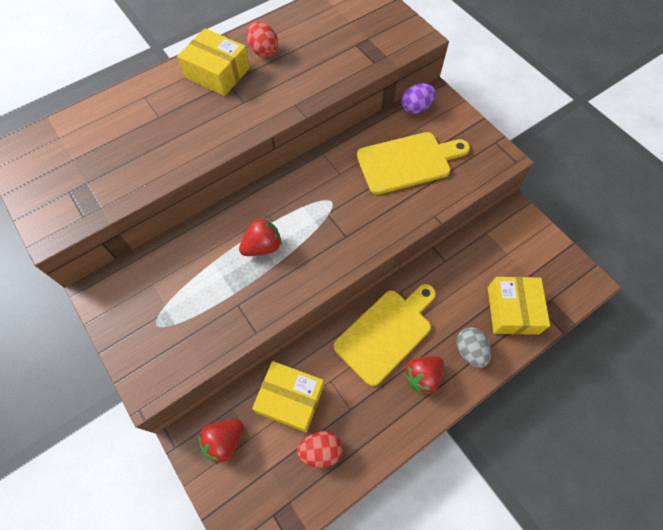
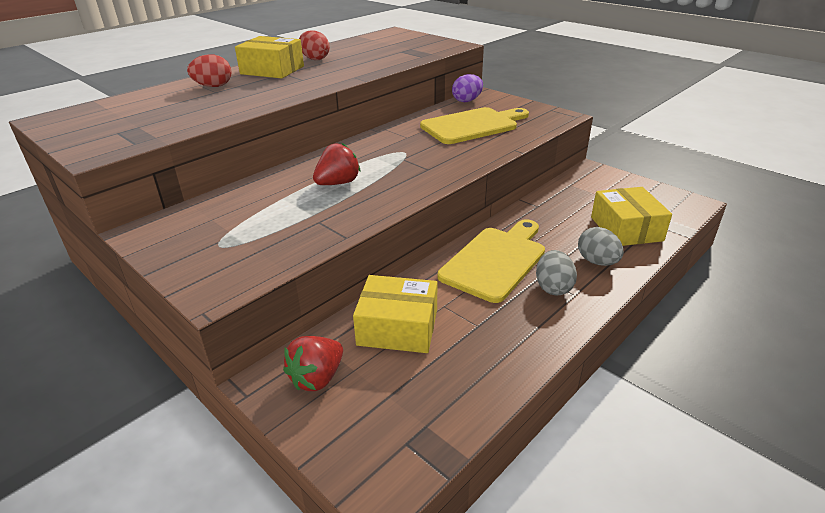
camera: 10 degrees left, 30 degrees down
red egg [297,431,343,468] -> red egg moved to [187,54,231,87]
red strawberry [403,356,444,396] -> grey egg [536,250,577,295]

